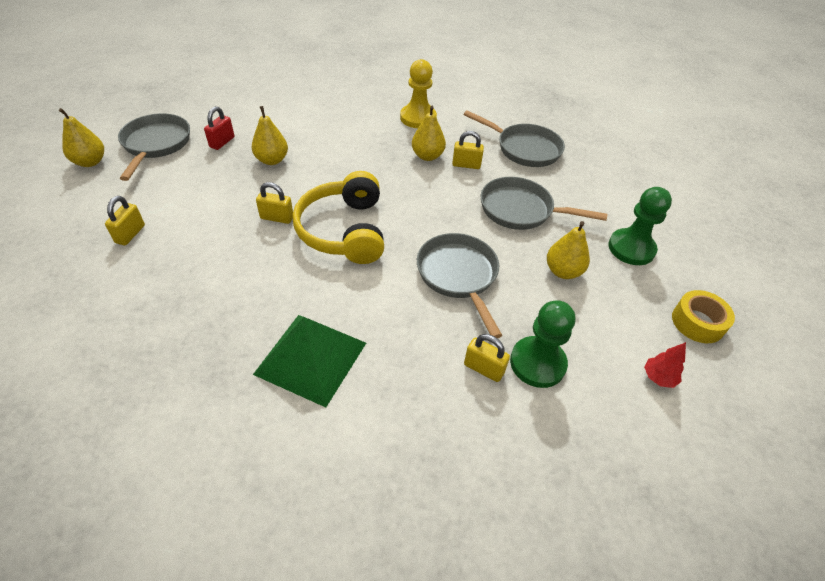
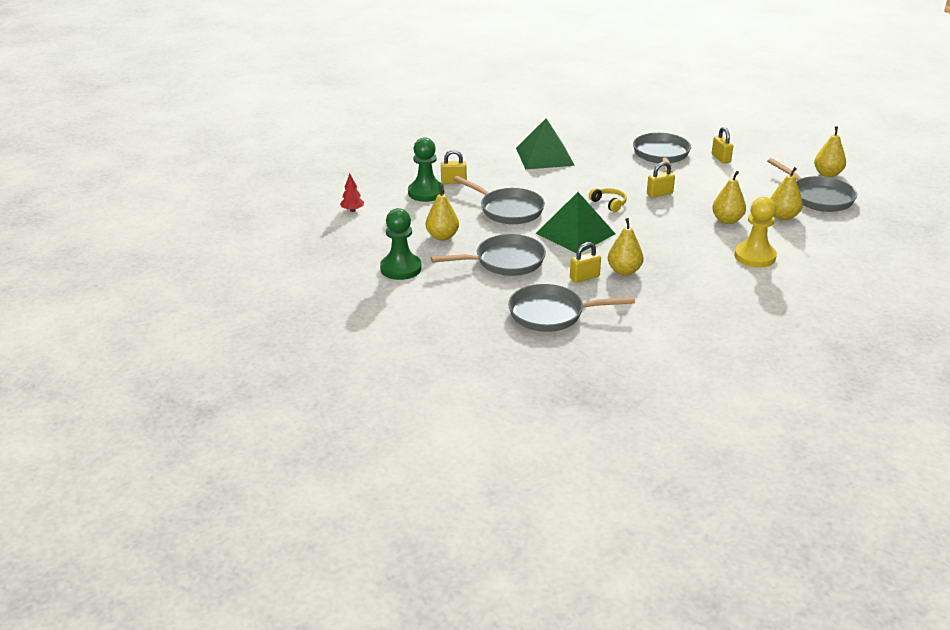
camera: 150 degrees right, 15 degrees down
red padlock [204,106,234,150] -> yellow pear [770,167,803,220]
yellow headphones [292,171,384,264] -> yellow headphones [589,188,627,212], size x0.43
yellow pawn [400,59,437,128] -> yellow pawn moved to [734,197,777,267]
yellow tape [672,290,735,343] -> none
none -> green pyramid [536,192,615,254]
none -> grey pan [633,133,691,173]

